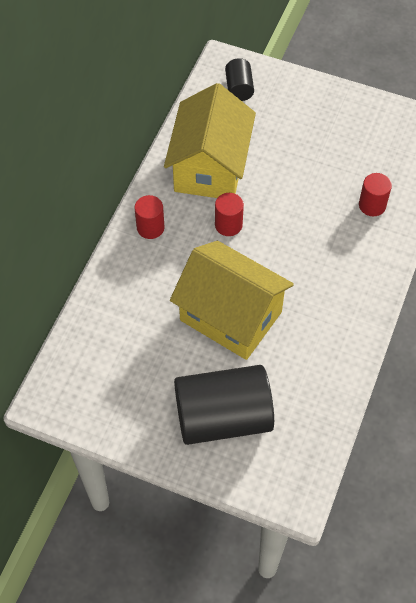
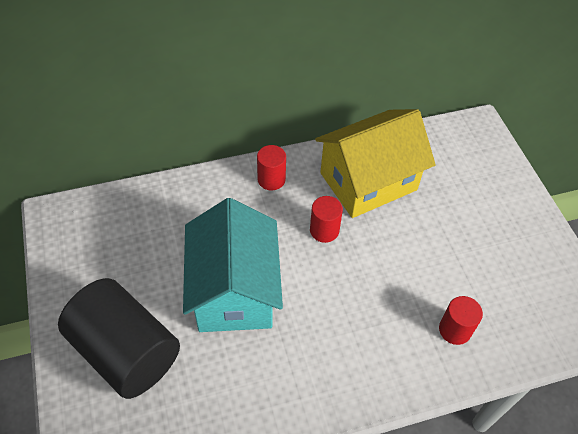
camera: 50 degrees right, 5 degrees down
yellow house [170,241,294,360] -> turquoise house [183,198,283,332]
black cylinder [225,58,254,101] -> none

